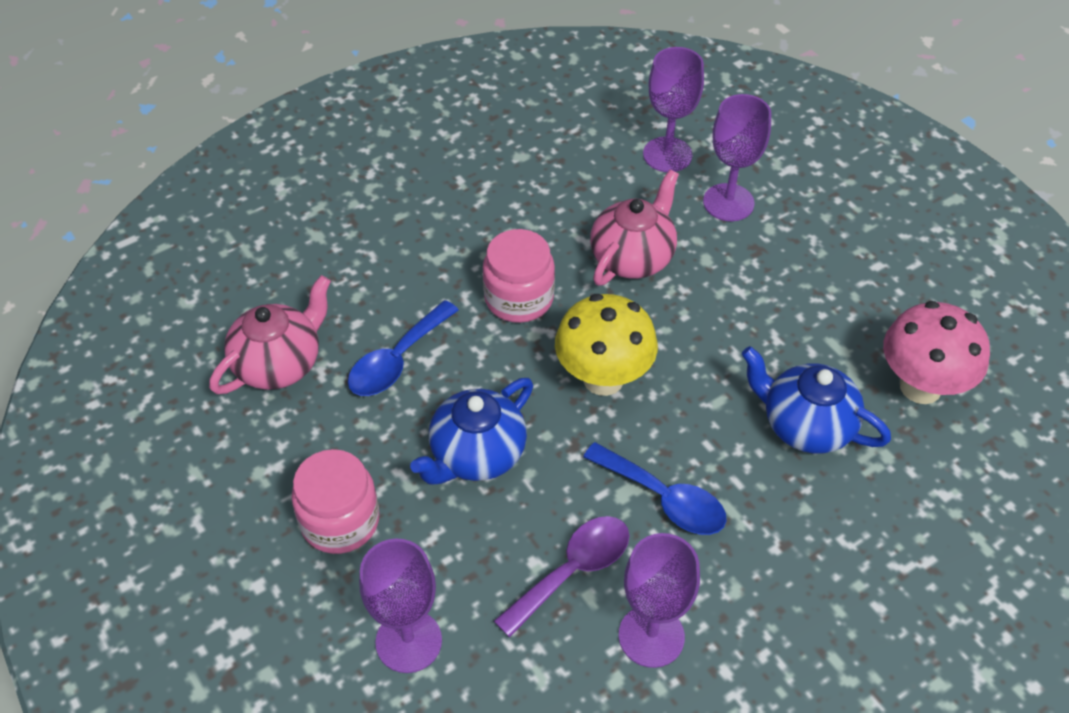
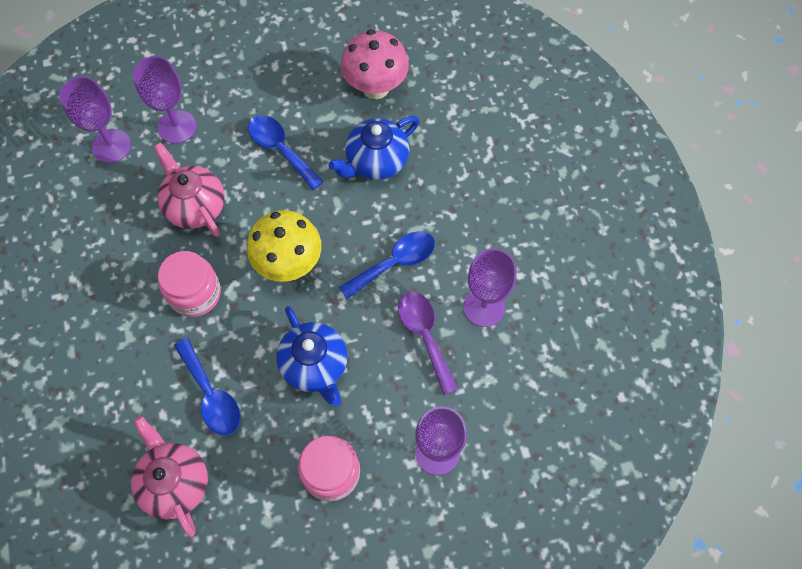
camera: 70 degrees left, 15 degrees up
none -> blue spoon [248,115,324,190]

